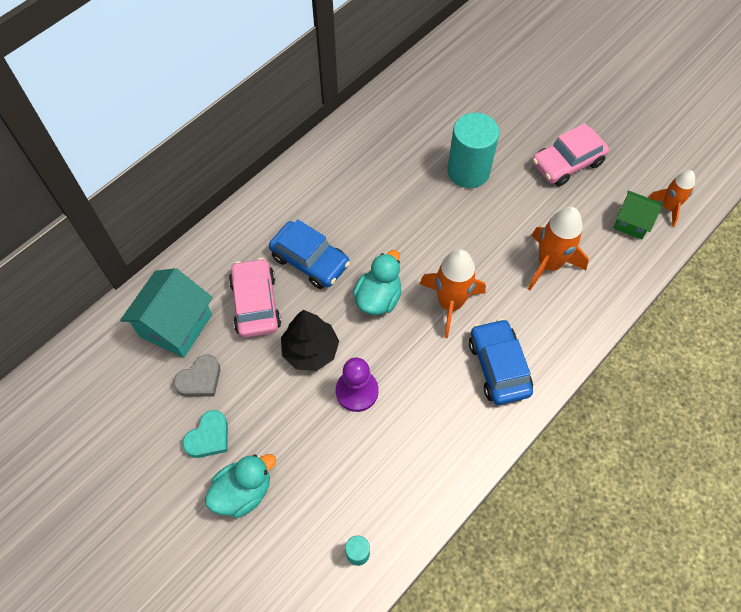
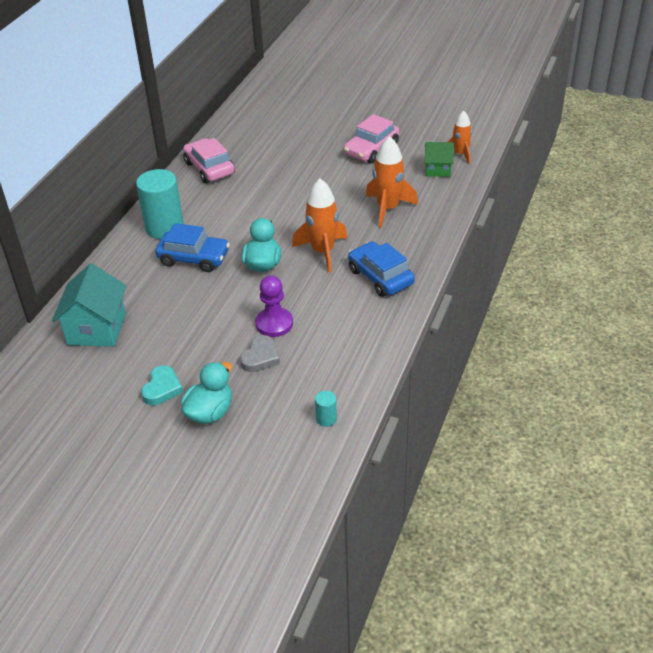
camera: 20 degrees left, 20 degrees down
grey heart [174,354,220,397] -> grey heart moved to [240,335,280,372]
pink car [229,258,281,338] -> pink car moved to [183,138,235,183]
black tree [281,310,339,371] -> none
turquoise cylinder [447,113,499,188] -> turquoise cylinder moved to [136,169,184,239]

